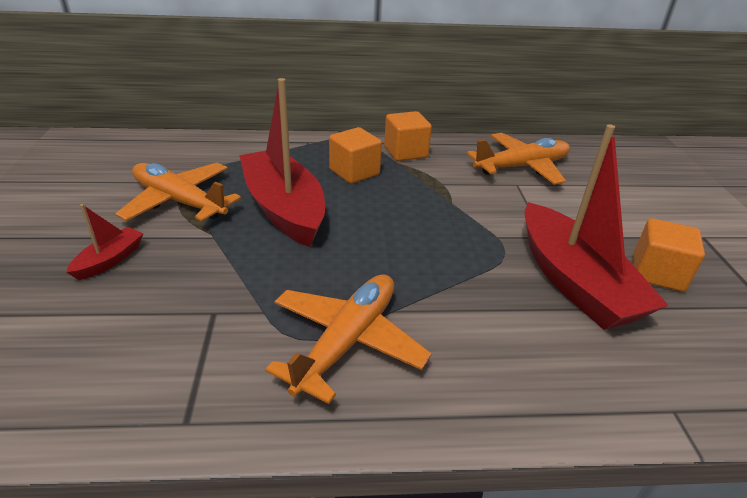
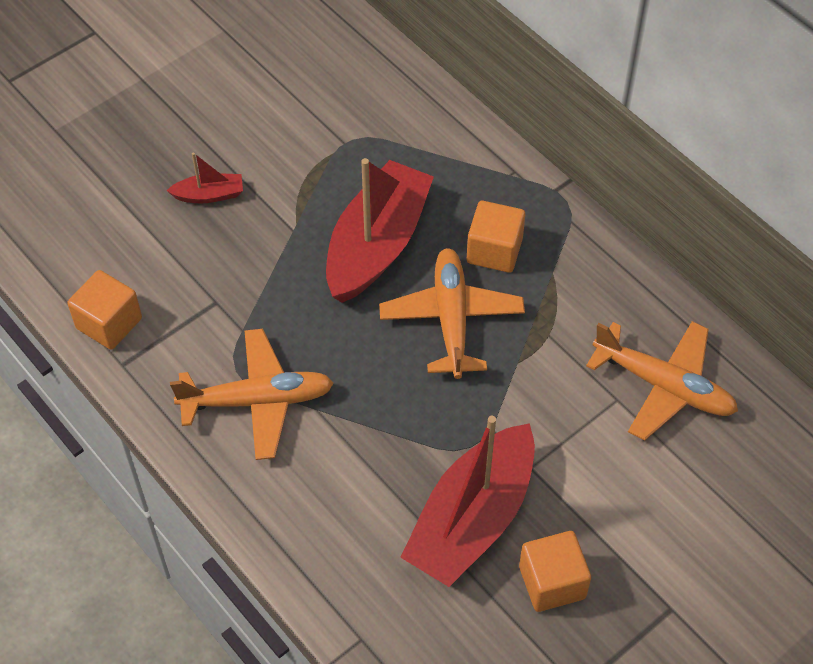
camera: 55 degrees right, 20 degrees up
orange plane [115,163,241,222] -> orange plane moved to [379,248,525,379]
orange cube [384,111,432,161] -> orange cube moved to [67,270,142,350]

